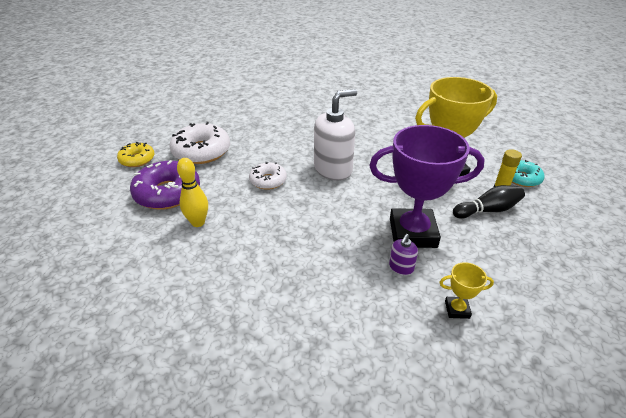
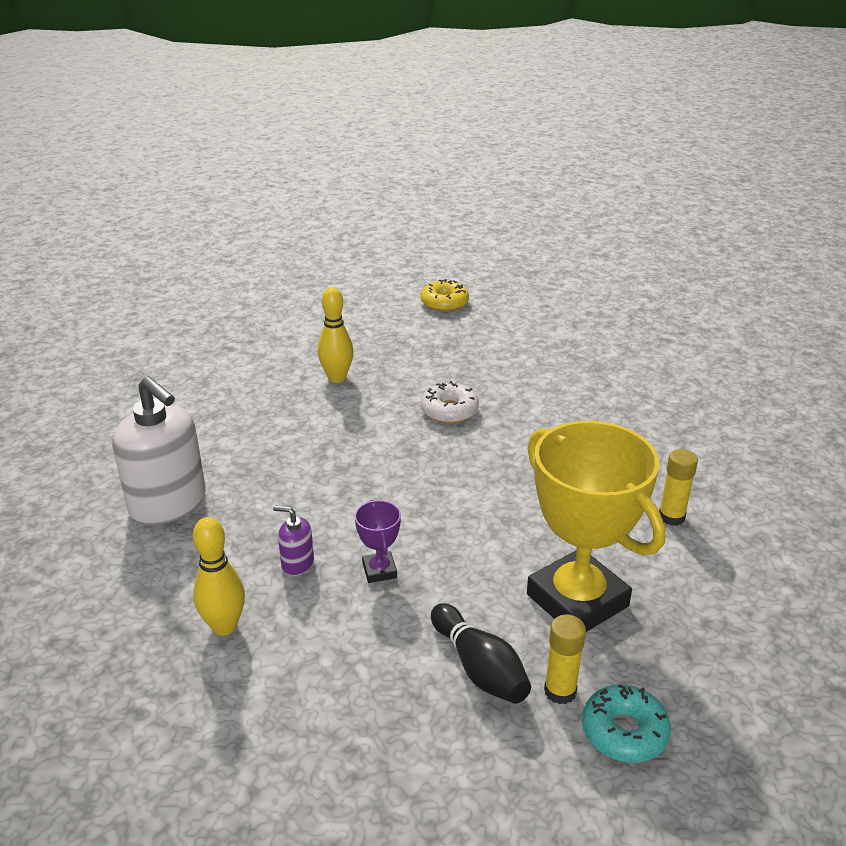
camera: 75 degrees right, 5 degrees down
purple donut [130,160,200,210] -> none
white donut [169,122,230,164] -> none
white soap dispenser [314,89,357,180] -> white soap dispenser moved to [113,376,206,525]
purple trophy [369,125,485,248] -> purple trophy [354,500,401,583], size x0.42
yellow trophy [439,262,494,319] -> yellow bowling pin [193,517,245,636]
none -> yellow glue stick [659,449,698,526]

